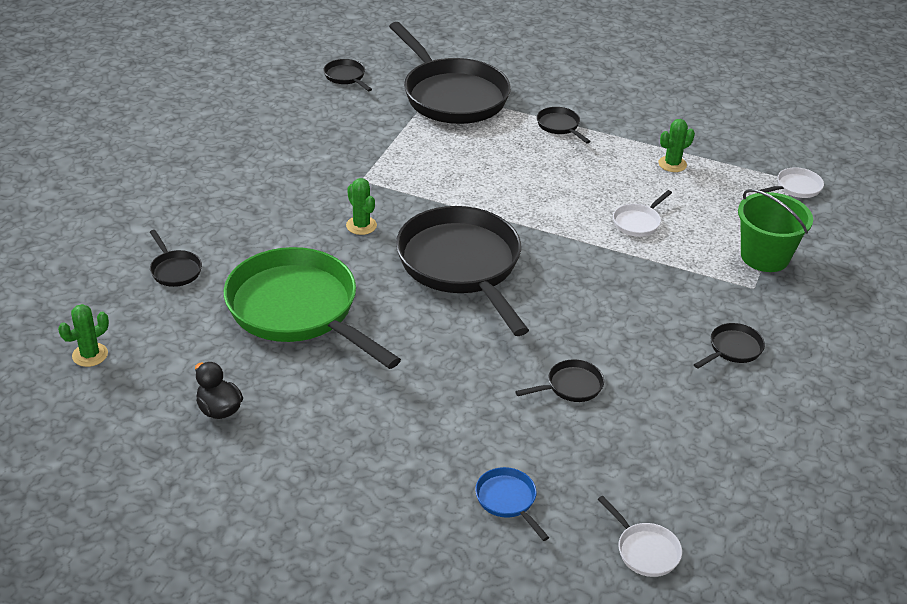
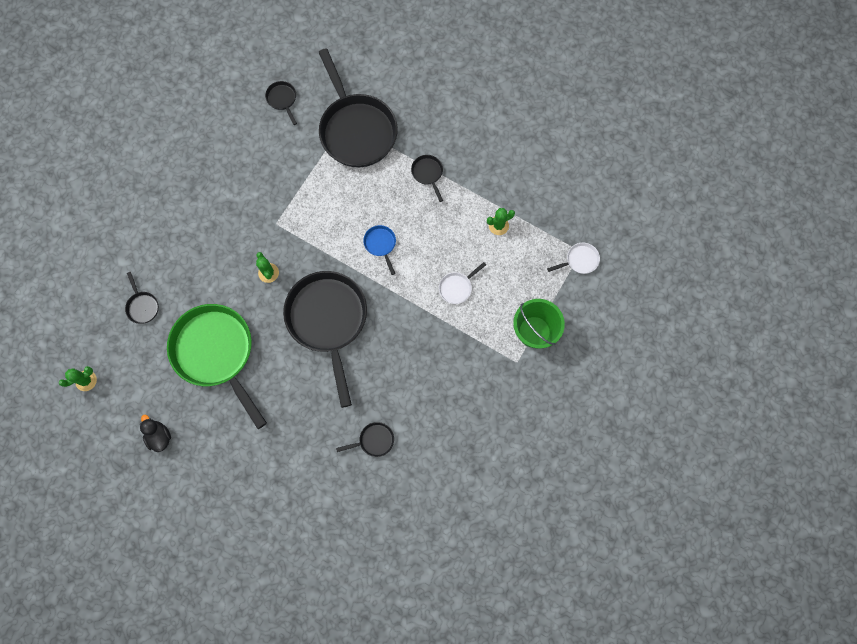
camera: 10 degrees right, 35 degrees up
blue pan [475,467,549,541] -> blue pan moved to [363,225,396,275]
white pan [598,496,682,577] -> none
black pan [694,323,765,369] -> none

